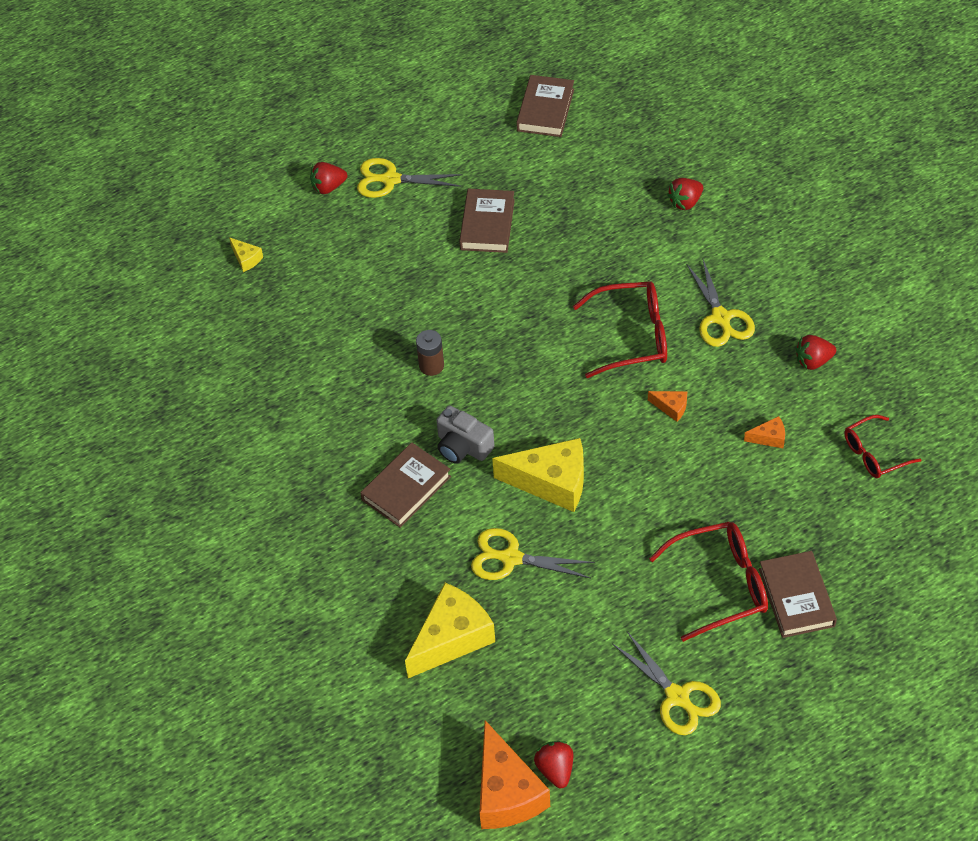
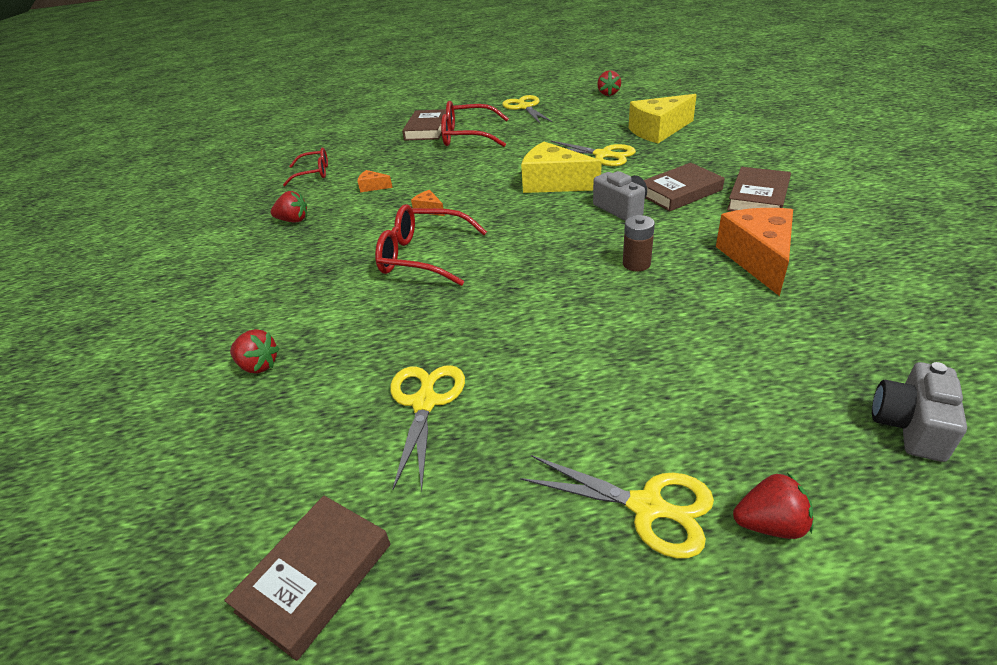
camera: 160 degrees left, 15 degrees down
yellow cheese [229,237,263,272] -> grey camera [872,362,967,462]
brown book [459,189,515,253] -> brown book moved to [727,167,791,211]
orange cheese [479,720,550,829] -> orange cheese moved to [716,208,793,296]
red strawberry [667,178,703,210] -> red strawberry turned 45 degrees clockwise [230,329,280,373]
yellow scissors [686,259,755,347] -> yellow scissors moved to [390,365,465,492]

